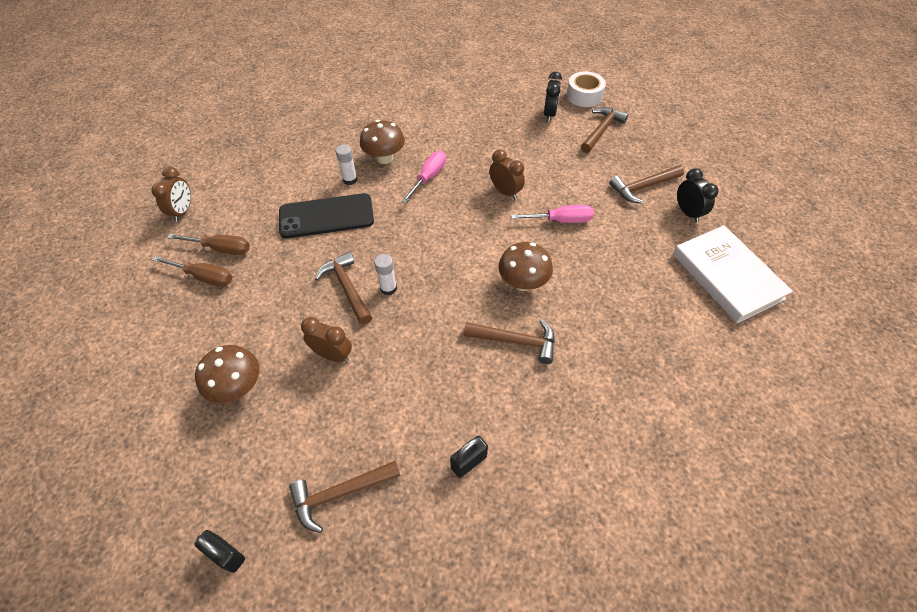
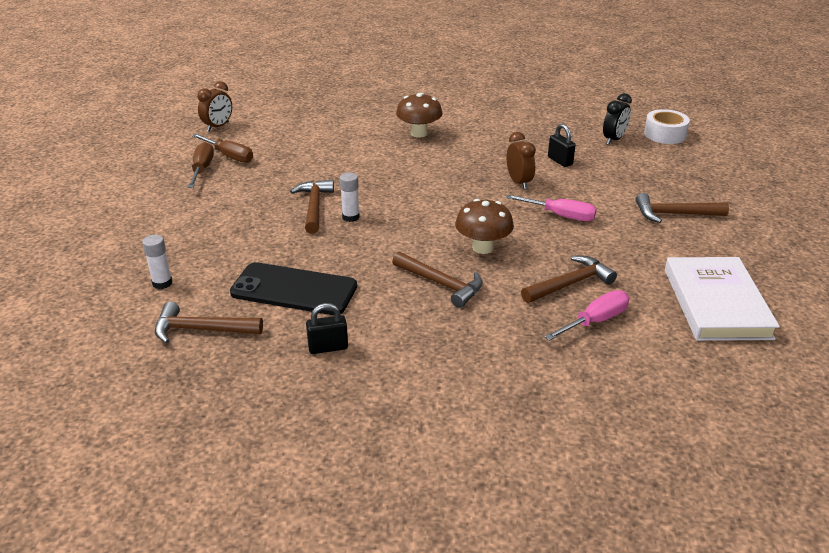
camera: 25 degrees right, 20 degrees down
brown screwdriver [152,256,232,287] -> brown screwdriver turned 135 degrees counterclockwise [188,142,214,188]
black padlock [194,530,245,573] -> black padlock moved to [548,124,576,167]
brown mushroom [195,345,260,403] -> none
black phone [279,193,374,238] -> black phone moved to [230,262,357,315]
brown clock [301,317,352,362] -> none
white glue stick [336,145,357,185] -> white glue stick moved to [142,235,172,289]
pink screwdriver [401,151,446,203] -> pink screwdriver moved to [544,290,629,341]
brown hammer [581,107,628,153] -> brown hammer moved to [521,256,617,303]
black clock [677,169,719,223] -> none

